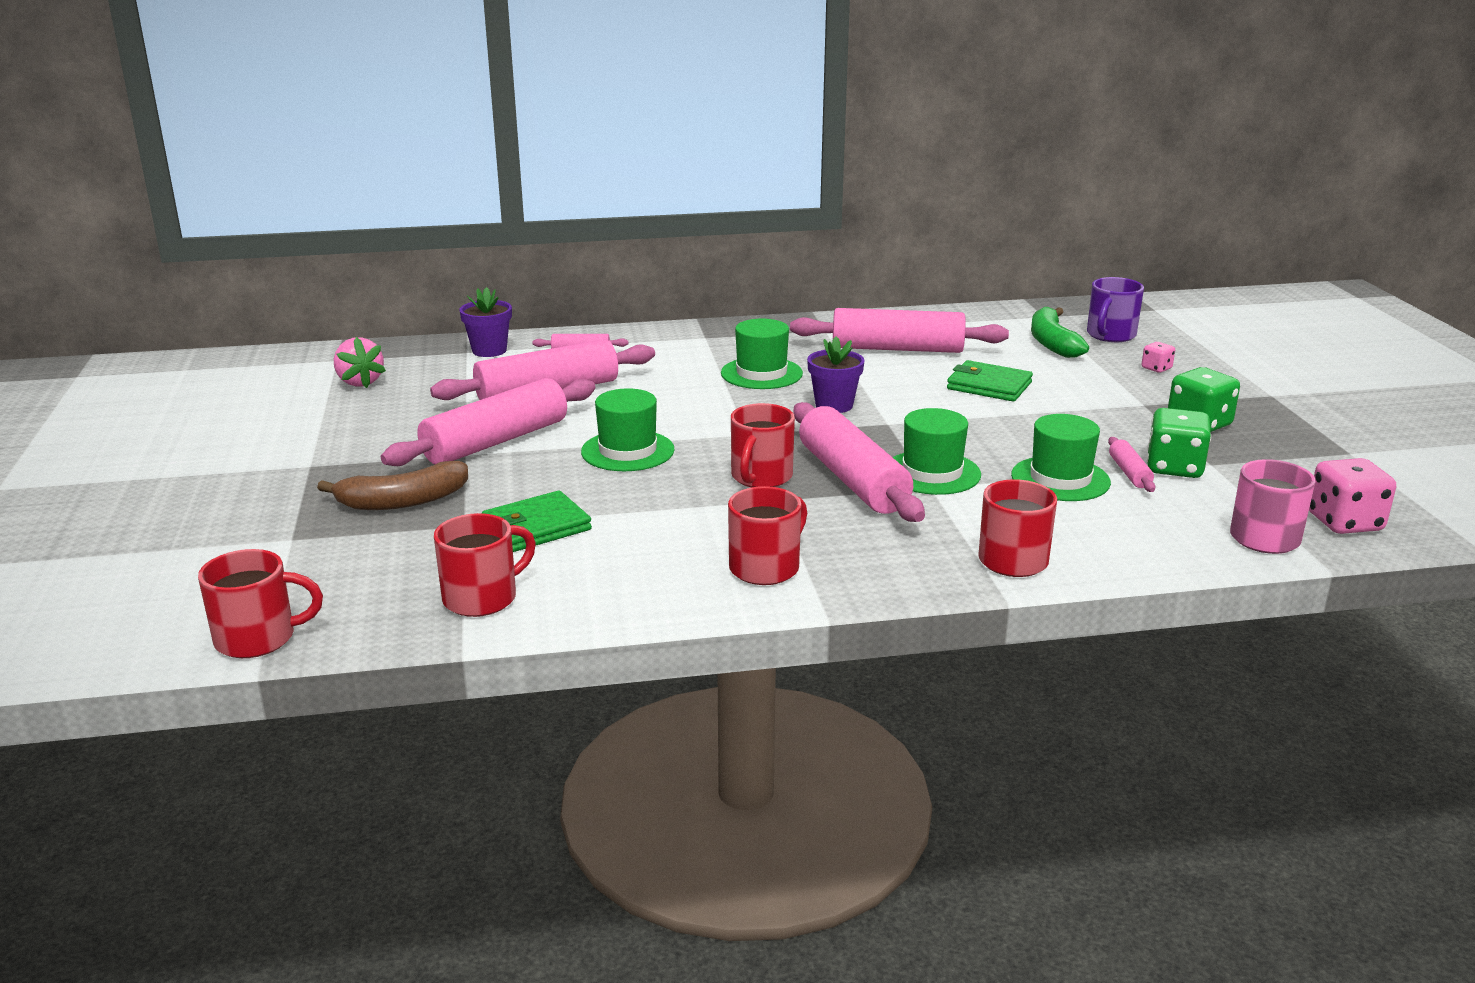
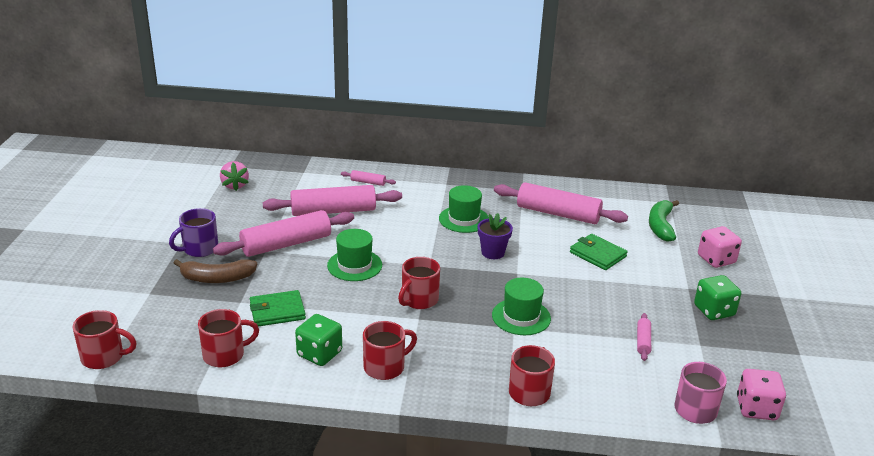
camera: 15 degrees right, 5 degrees up
purple flower pot [459,287,512,357] -> none
pink rolling pin [793,402,925,522] -> none
green hat [1011,414,1111,501] -> none
purple mug [1087,277,1144,342] -> purple mug moved to [169,208,218,257]
pink dice [1142,342,1175,373] -> pink dice [698,226,742,268], size x1.91
green dice [1147,408,1211,478] -> green dice moved to [295,314,342,366]

